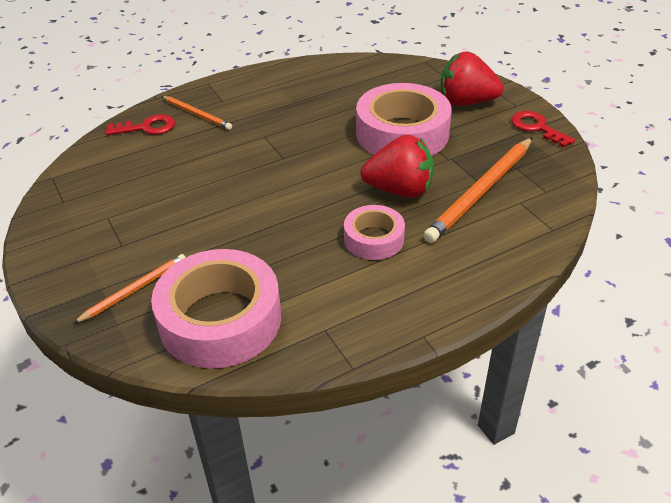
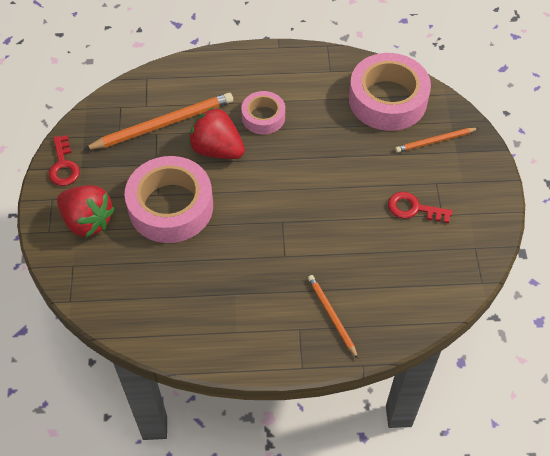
camera: 155 degrees left, 15 degrees up
red key [106,114,175,135] -> red key moved to [388,192,452,223]

